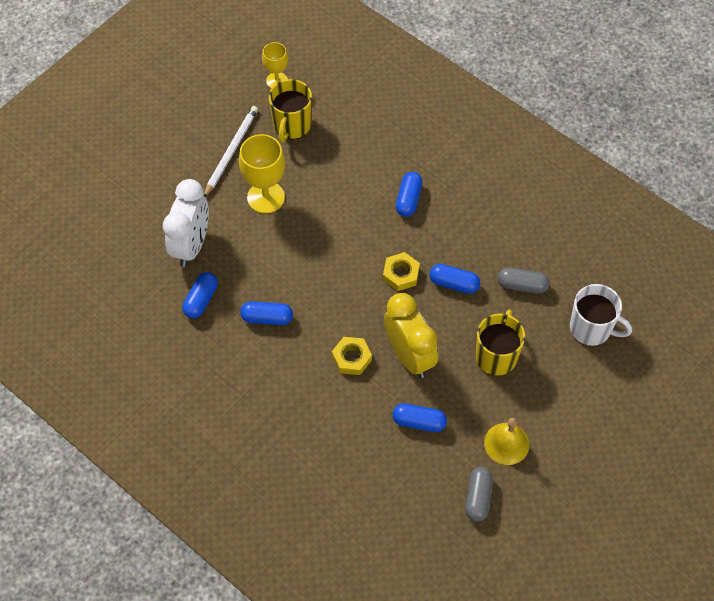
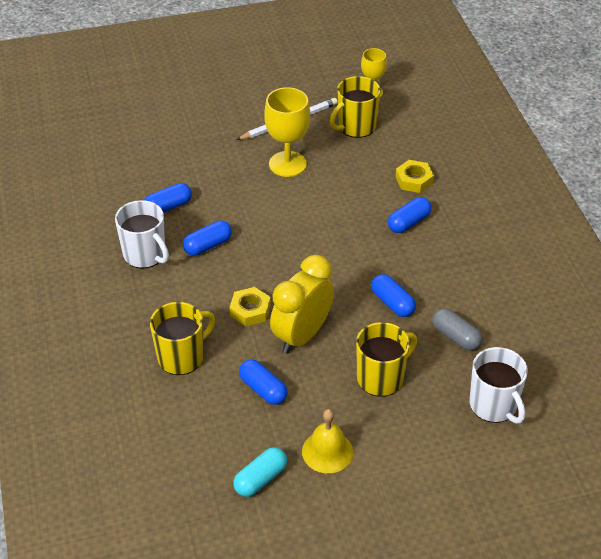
camera: 35 degrees right, 15 degrees down
white clock [163,179,209,267] -> none
blue capsule [240,301,293,325] -> blue capsule turned 75 degrees counterclockwise [183,220,232,256]
yellow nut [383,252,420,291] -> yellow nut moved to [395,160,434,193]
yellow clock [384,293,438,378] -> yellow clock turned 150 degrees counterclockwise [270,255,334,354]
grey capsule [465,467,493,522] -> turquoise capsule [233,447,287,497]
none -> white mug [115,200,169,269]
none -> yellow mug [150,302,215,375]

